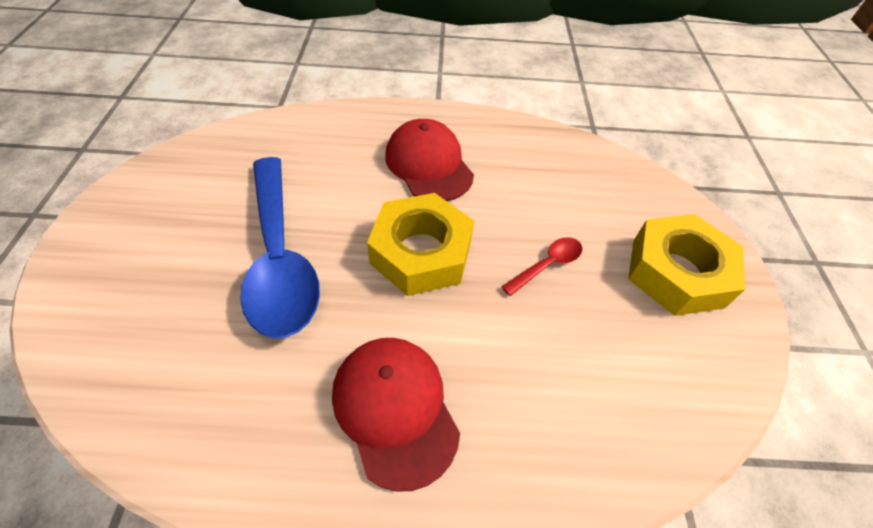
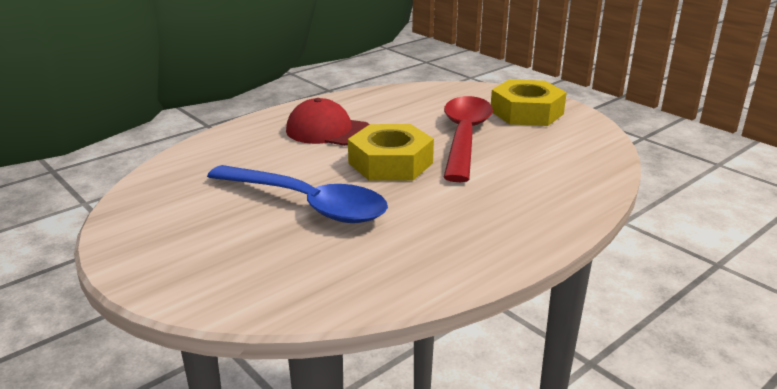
camera: 40 degrees left, 25 degrees down
red cap [332,338,460,492] -> none
red spoon [502,237,582,296] -> red spoon [443,96,493,182], size x2.36

